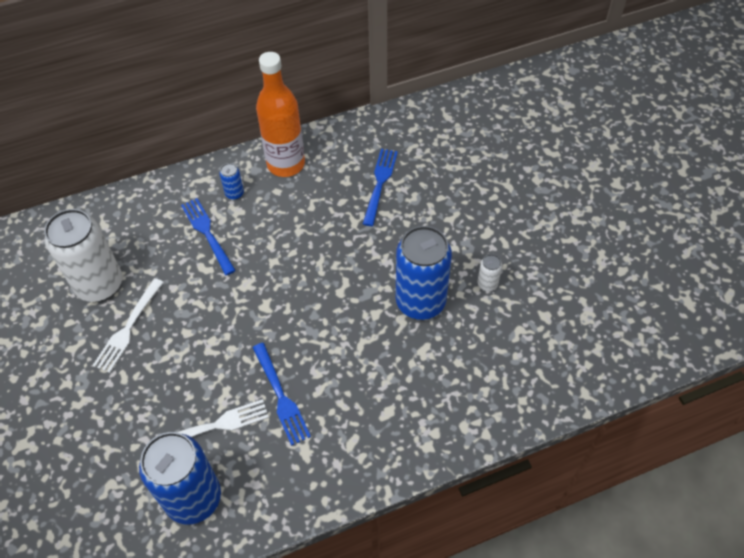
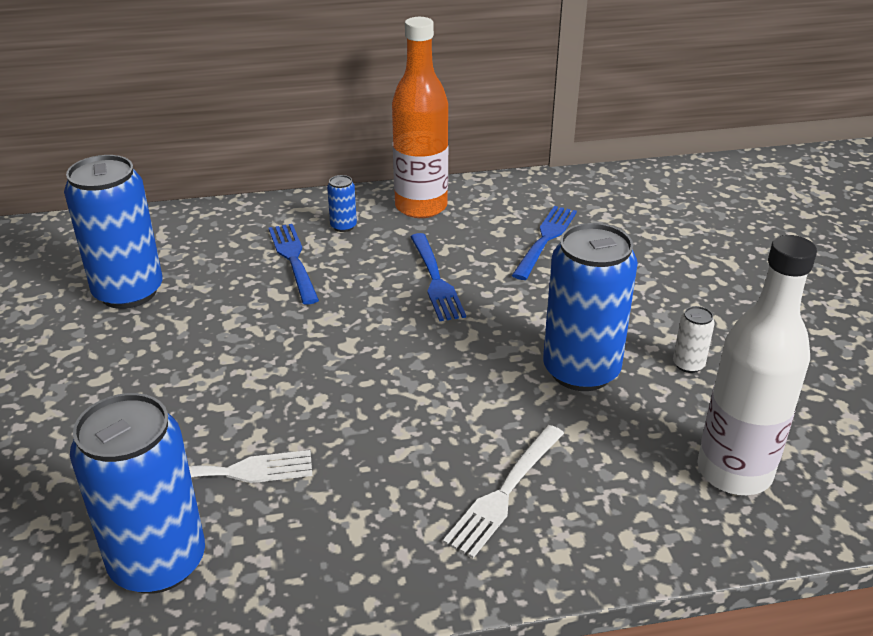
camera: 10 degrees right, 20 degrees down
white can [44,209,122,302] -> blue can [64,155,163,309]
white fork [92,278,164,373] -> white fork moved to [443,425,564,558]
blue fork [252,343,311,446] -> blue fork moved to [410,233,466,321]
none -> white bottle [698,235,817,495]

